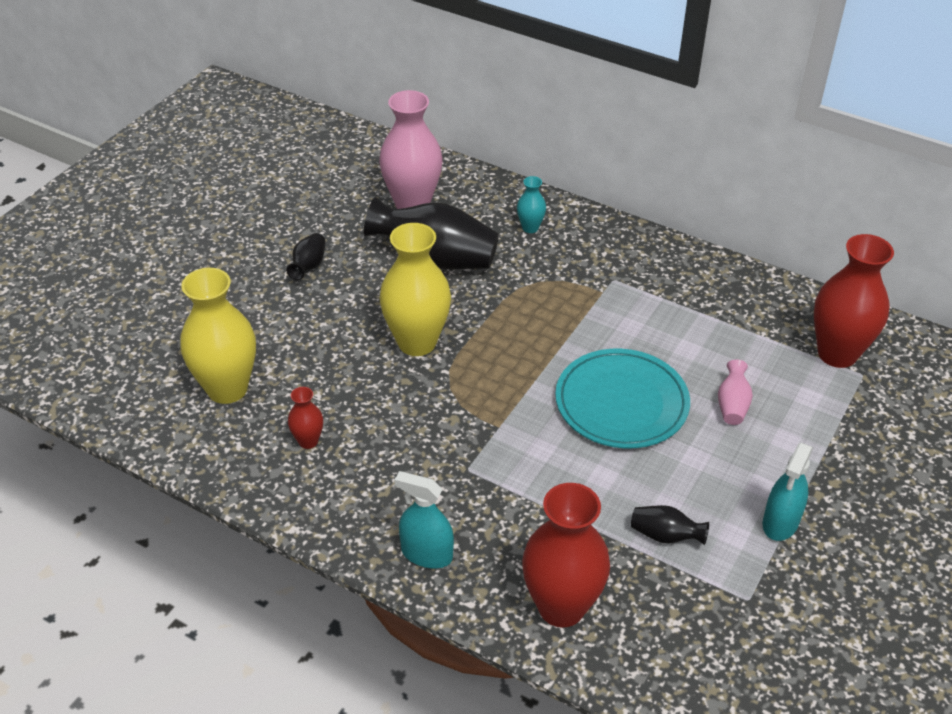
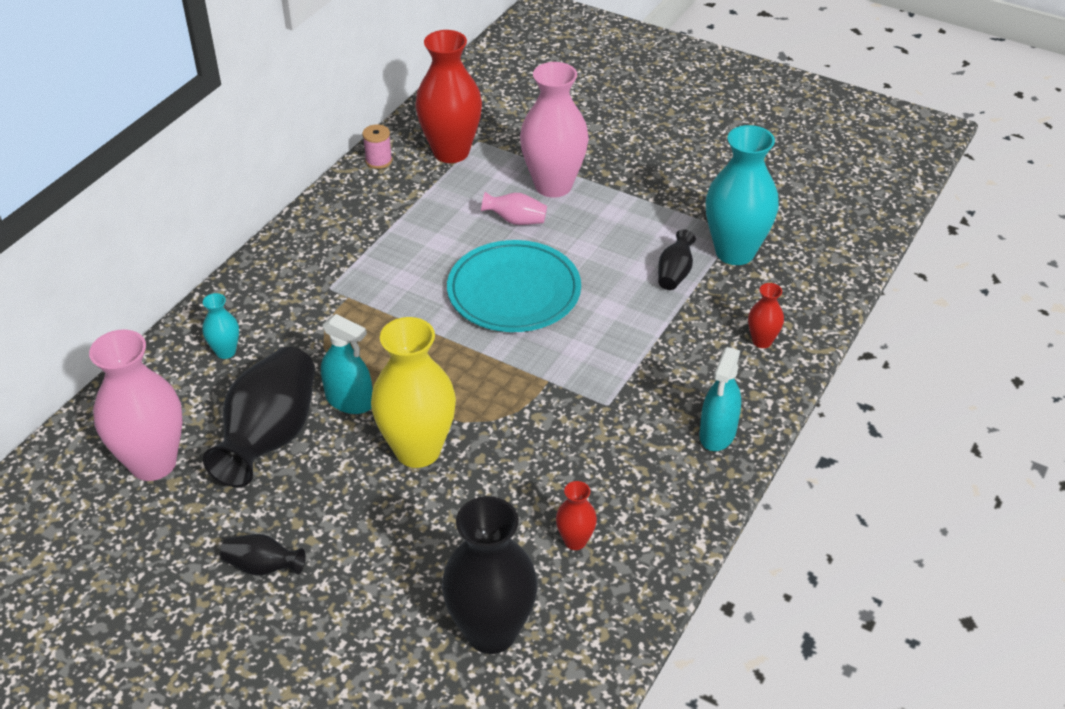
camera: 90 degrees left, 0 degrees up
yellow vase [180,268,256,404] -> black vase [442,496,538,654]
red vase [522,483,610,627] -> red vase [748,283,784,348], size x0.47
turquoise spray bottle [763,443,813,541] -> turquoise spray bottle moved to [321,314,372,414]
none -> pink spool [362,124,392,169]
none -> pink vase [520,62,589,198]
none -> turquoise vase [706,125,779,265]

